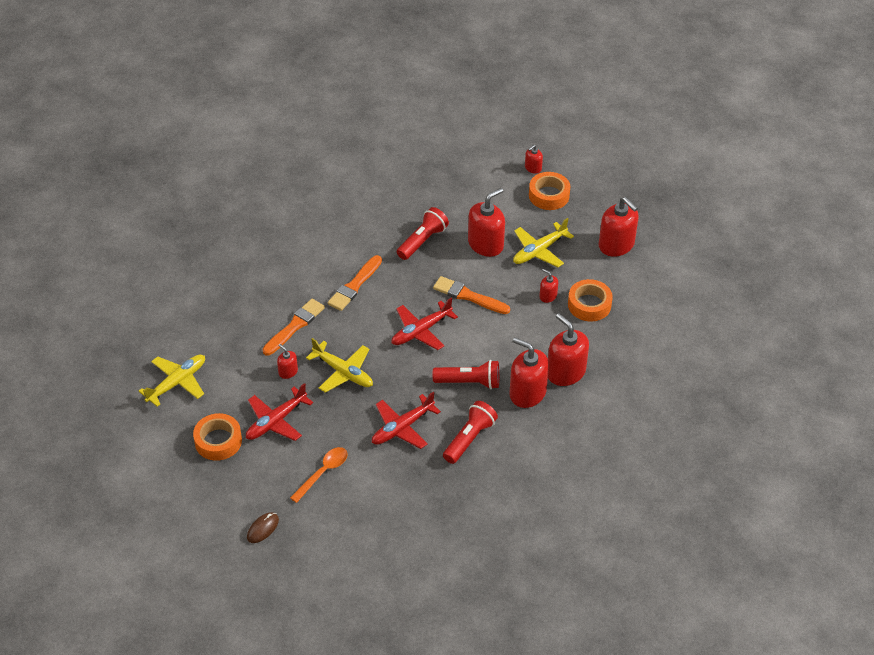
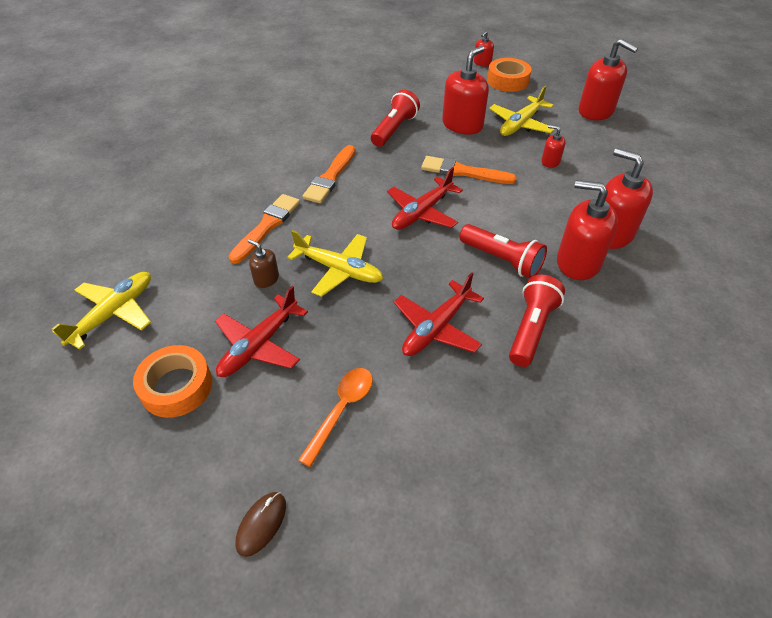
camera: 10 degrees left, 0 degrees up
red soap dispenser [277,344,298,379] -> brown soap dispenser [248,239,279,288]
red flashlight [433,360,499,389] -> red flashlight turned 45 degrees clockwise [459,224,547,278]
orange tape [568,279,613,322] -> none

